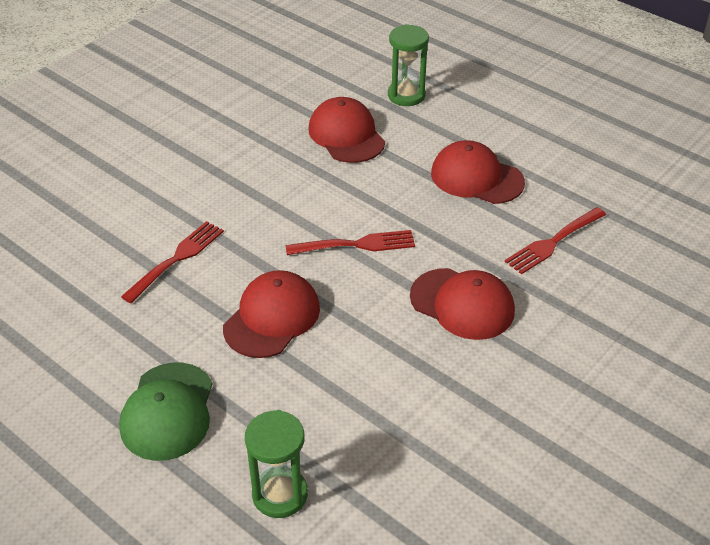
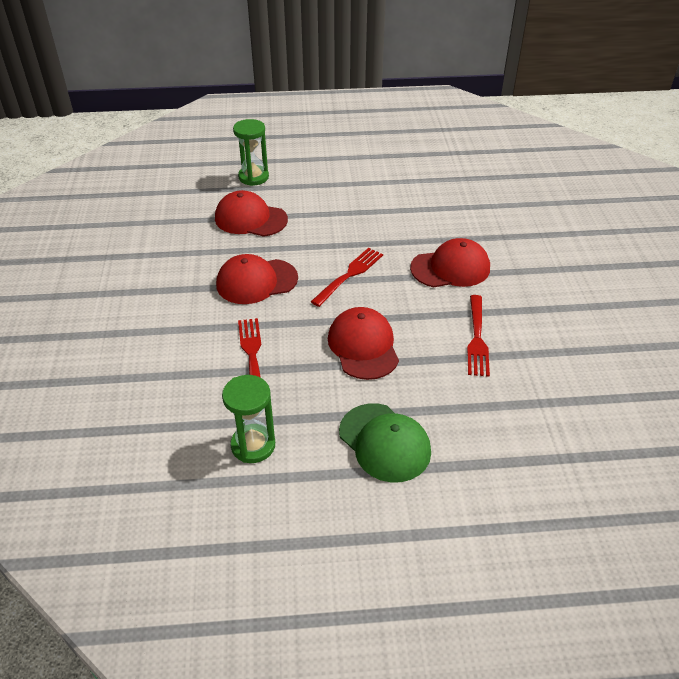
camera: 45 degrees left, 0 degrees up
green hourglass [245,410,308,518] -> green hourglass moved to [222,375,275,463]
red cap [431,140,525,204] -> red cap moved to [216,254,298,304]
red fork [505,207,606,275] -> red fork moved to [467,295,490,377]

